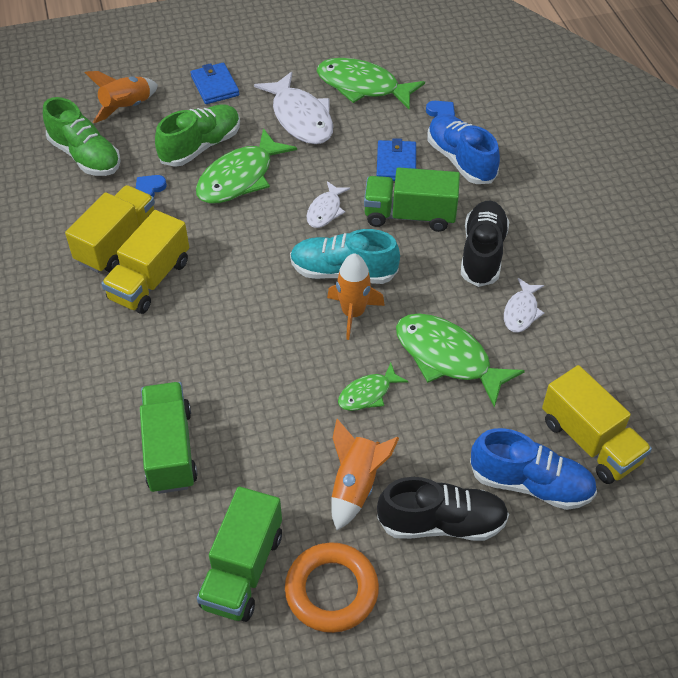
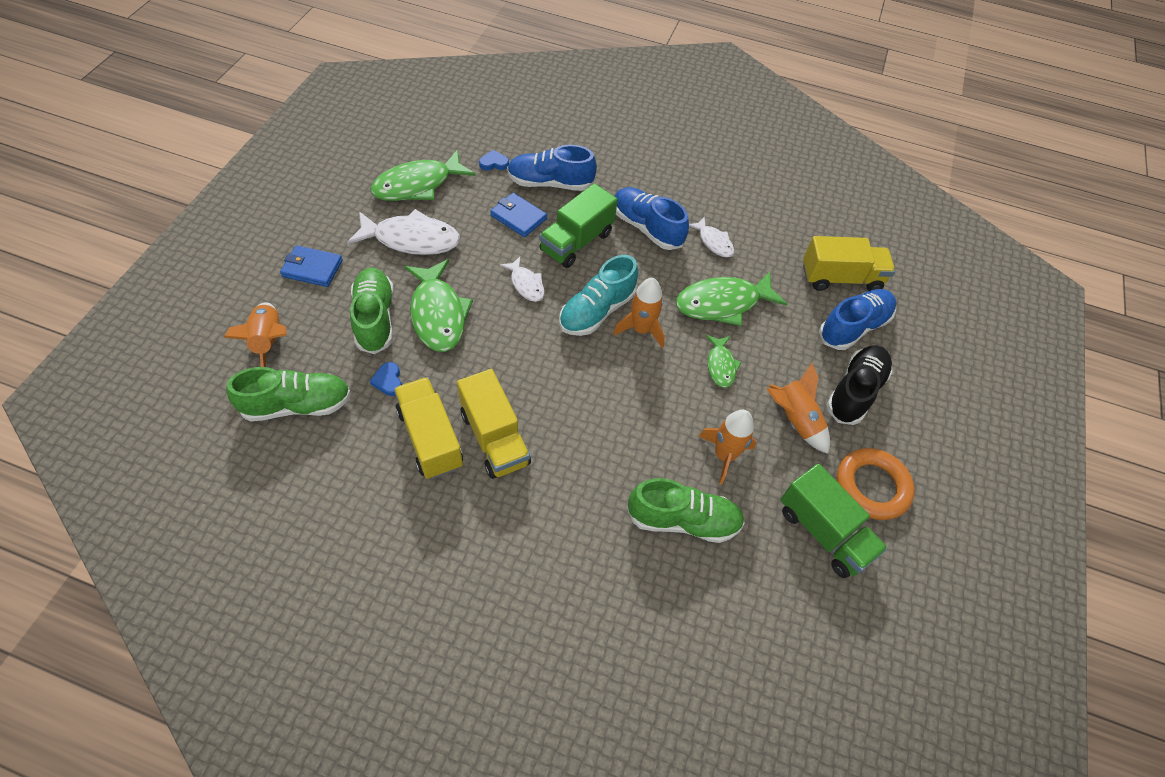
camera: 60 degrees left, 5 degrees up
green truck [140,382,198,494] -> green shoe [627,478,745,543]
black shoe [461,201,509,287] -> blue shoe [615,187,689,250]
none -> orange rocket [698,410,756,485]

